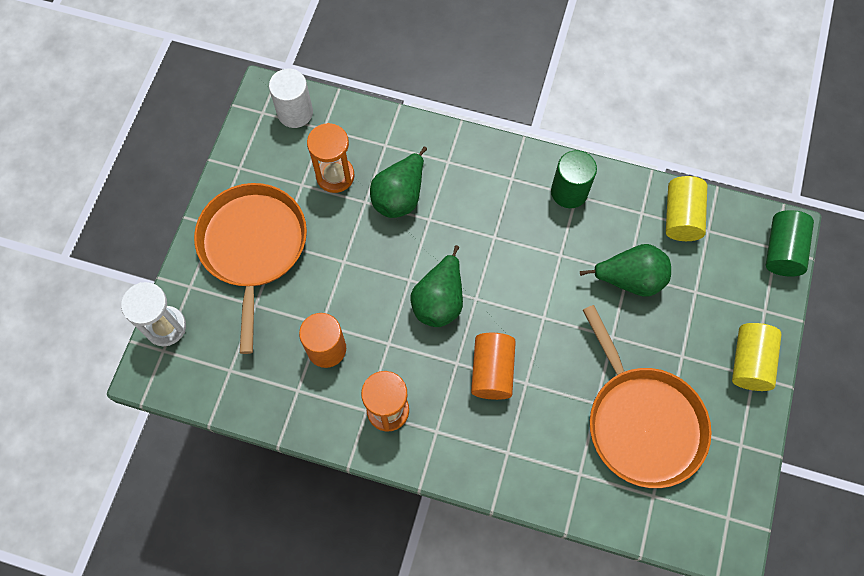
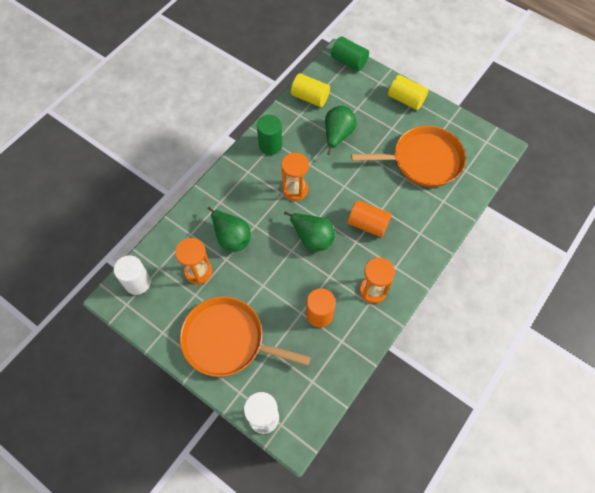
camera: 70 degrees left, 5 degrees down
none -> orange hourglass [281,153,309,201]

